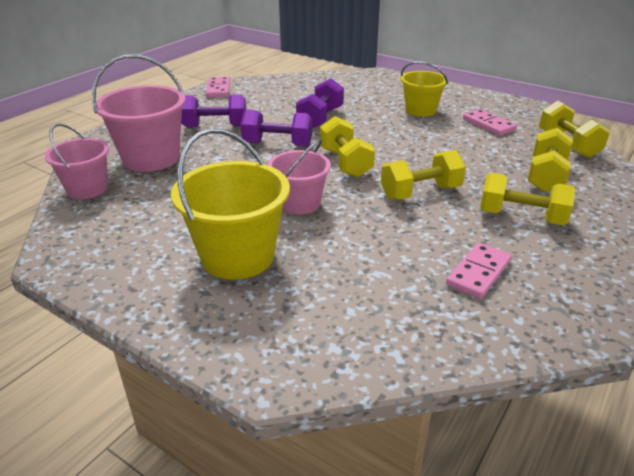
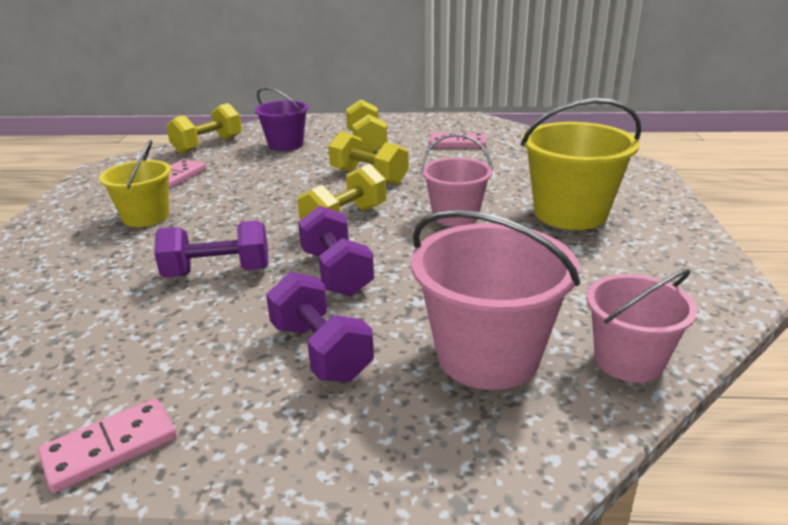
camera: 120 degrees left, 5 degrees down
yellow dumbbell [528,128,573,192] -> purple bucket [255,87,308,151]

